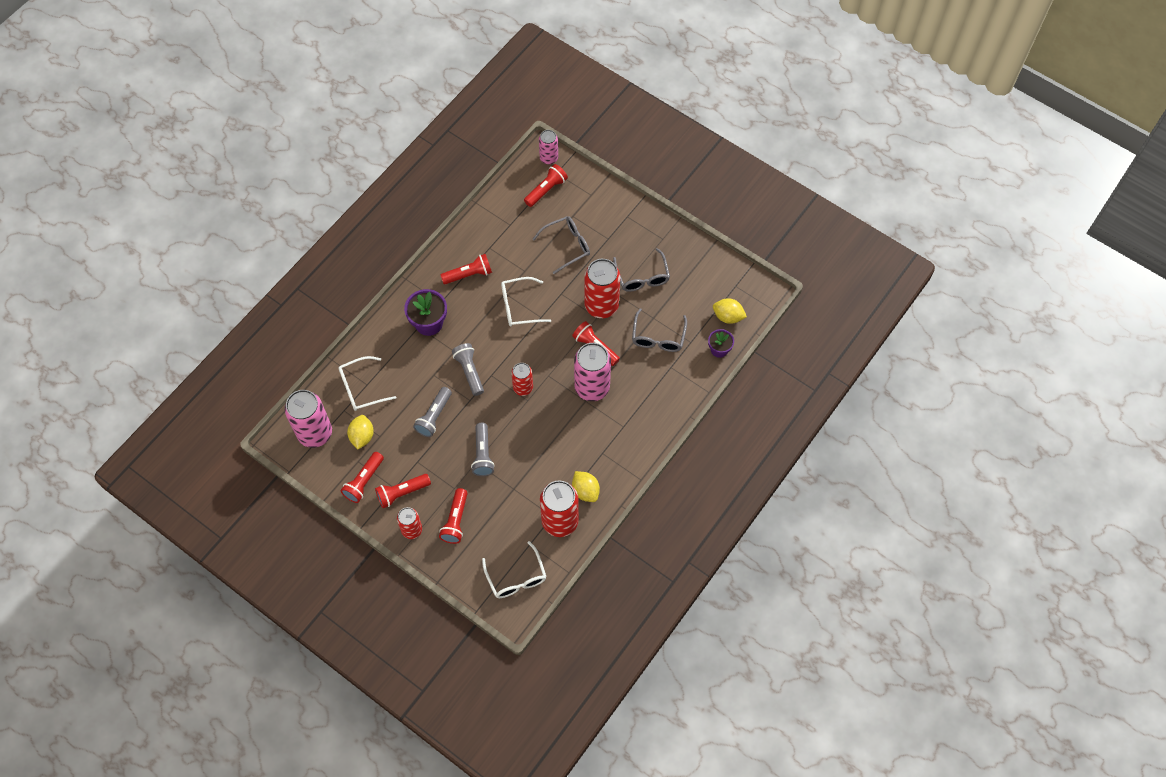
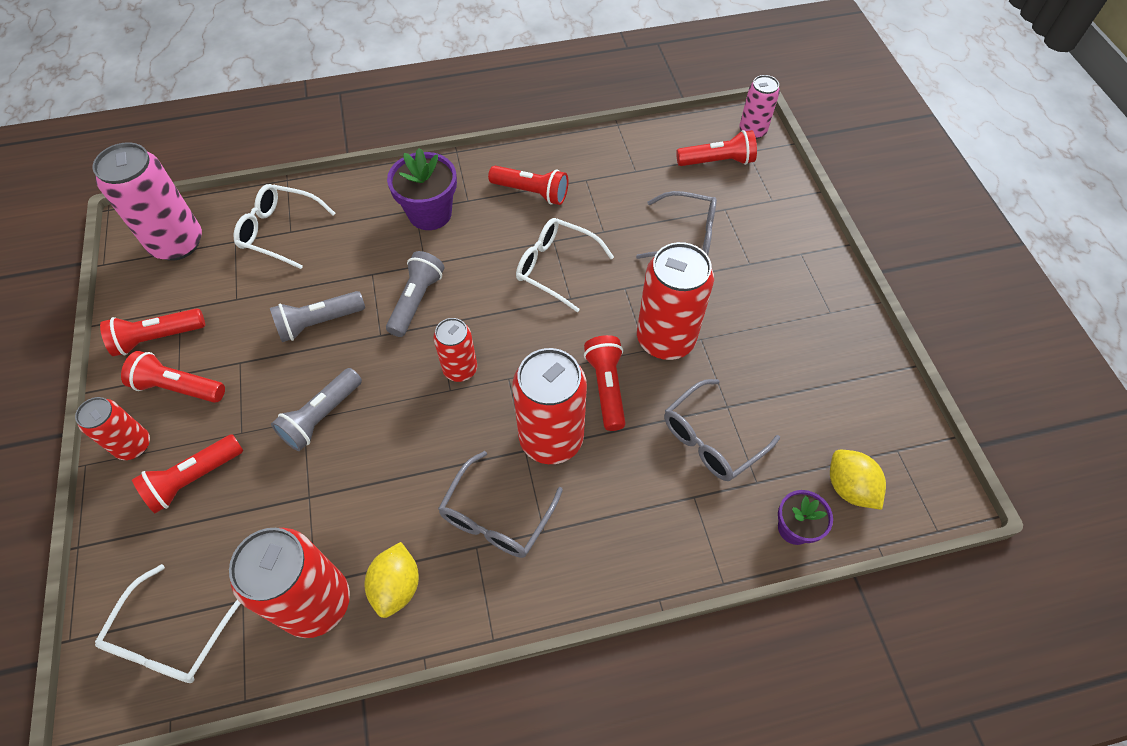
camera: 40 degrees right, 5 degrees down
yellow lemon [347,415,374,449] -> none
pink can [574,343,611,401] -> red can [513,348,587,464]
grey glasses [613,248,670,292] -> grey glasses moved to [438,451,563,558]

